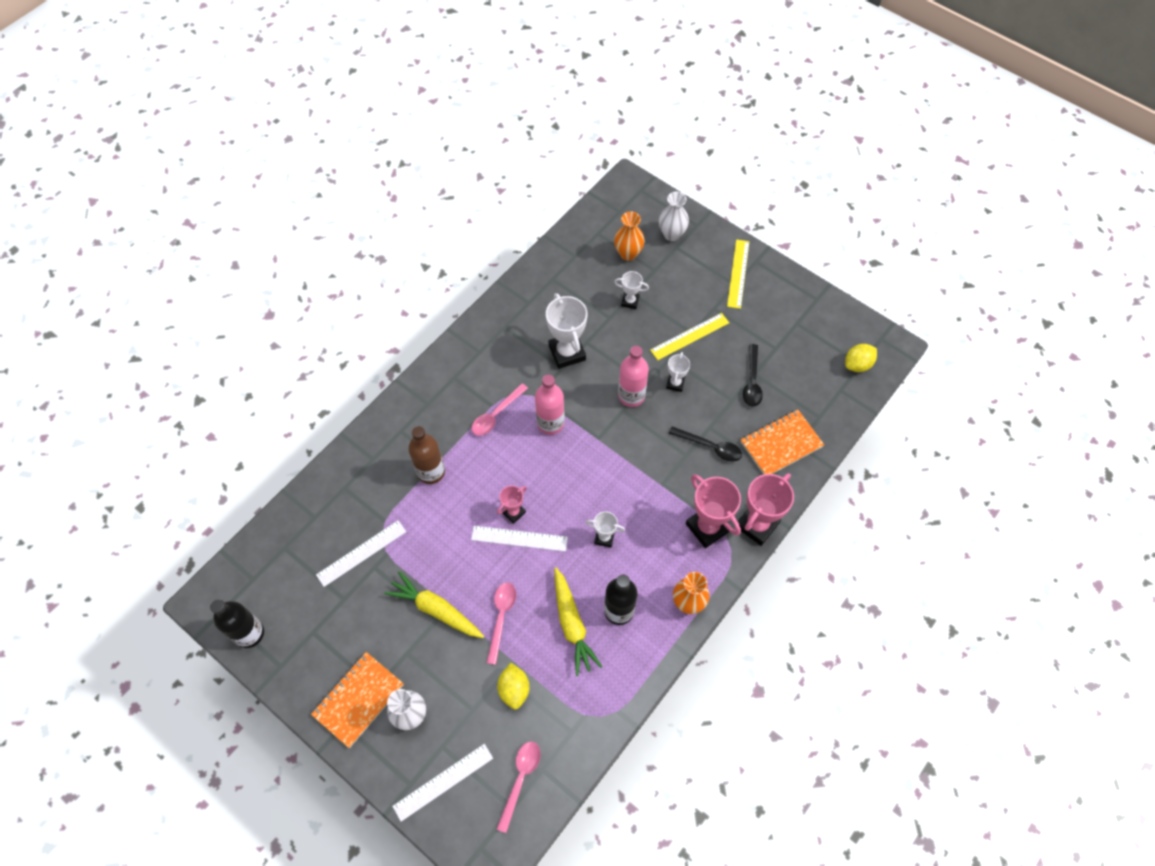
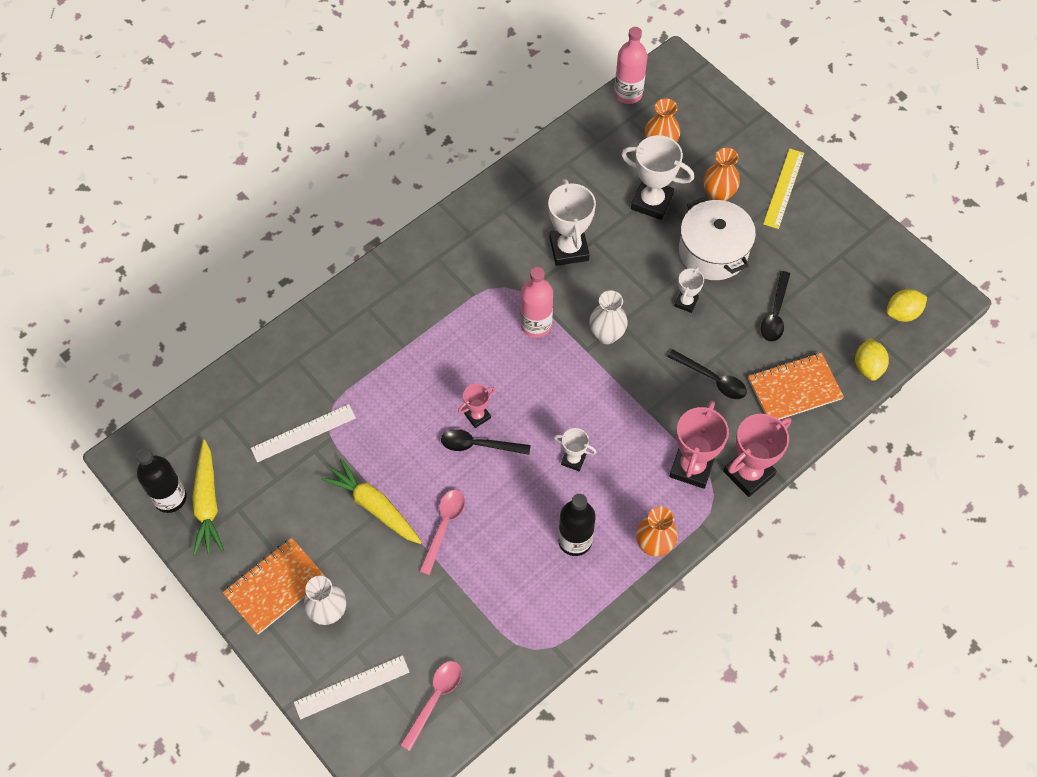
camera: 10 degrees right, 0 degrees up
brown bottle [408,426,445,484] -> none
pink spoon [471,383,528,436] -> none
white ruler [471,526,568,552] -> black spoon [441,429,531,455]
yellow lemon [497,663,530,710] -> yellow lemon moved to [855,338,889,381]
yellow carrot [554,567,602,676] -> yellow carrot moved to [192,440,224,555]
white trophy [614,271,649,309] -> white trophy [621,135,694,220], size x1.85
pink bottle [618,346,649,407] -> pink bottle moved to [614,27,648,104]
yellow ruler [650,313,729,360] -> white pot [679,197,756,280]
white vase [659,192,689,241] -> white vase moved to [589,290,628,344]
pink trophy [686,474,741,548] -> pink trophy turned 45 degrees clockwise [669,401,729,489]
none -> orange vase [704,148,740,201]

